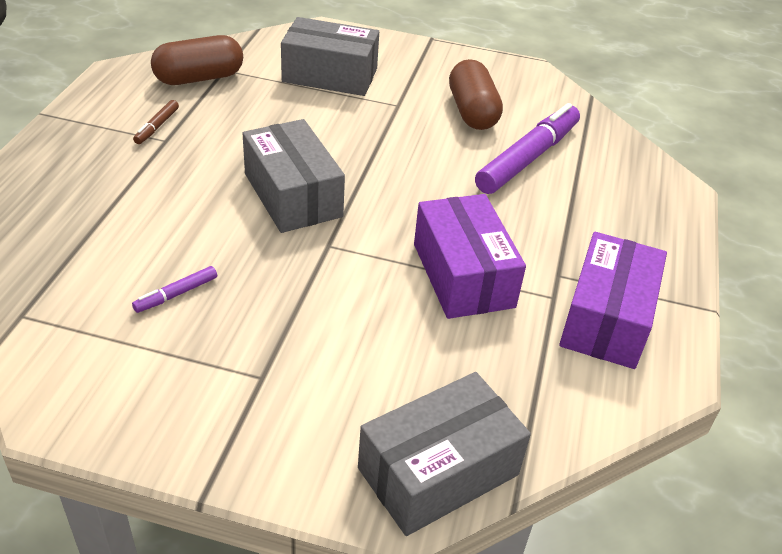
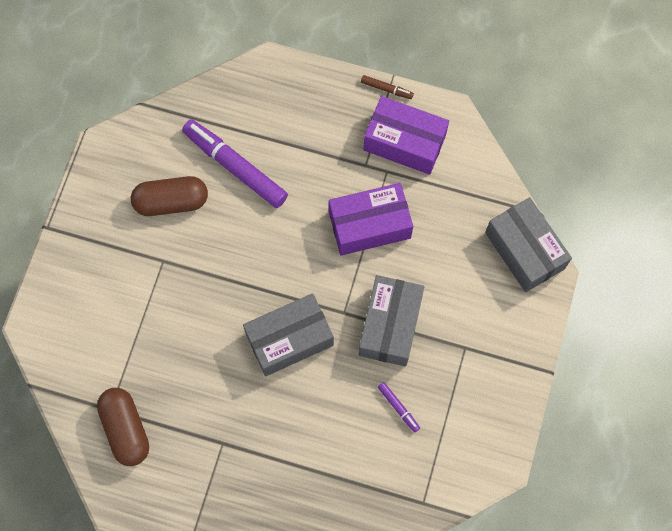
camera: 85 degrees left, 30 degrees up
brown marker [133,100,179,144] -> brown marker moved to [361,75,414,99]
grey box [281,17,379,96] -> grey box moved to [359,275,424,367]

